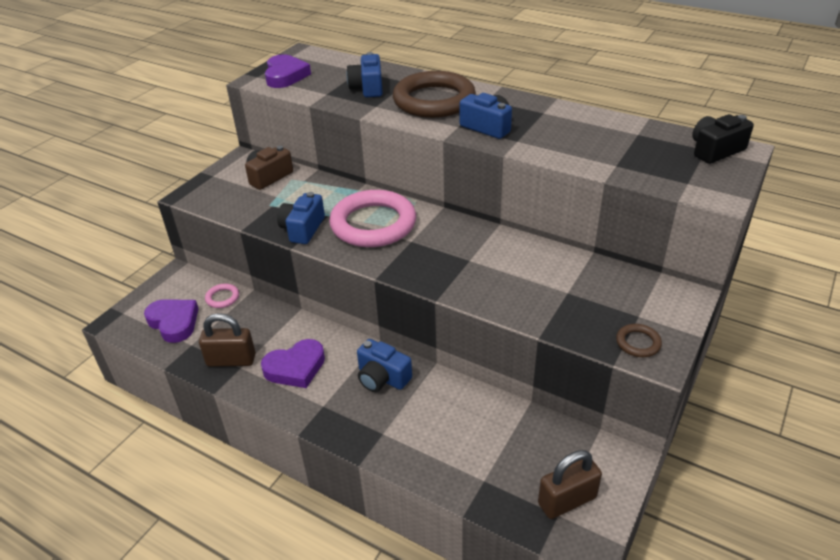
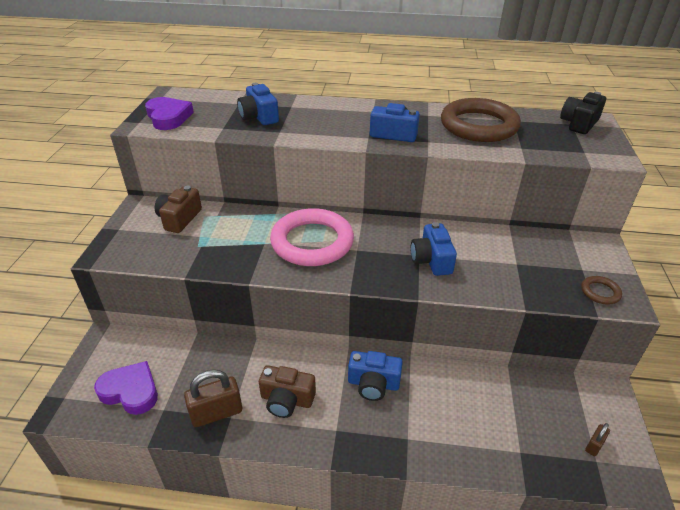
camera: 25 degrees left, 0 degrees up
pink ring [205,284,239,308] -> none
purple heart [261,339,325,388] -> brown camera [259,365,316,418]
blue camera [277,192,325,244] -> blue camera moved to [411,222,457,276]
brown ring [393,71,476,118] -> brown ring moved to [441,98,521,142]
brown padlock [538,450,602,519] -> brown padlock [585,423,610,456], size x0.50

